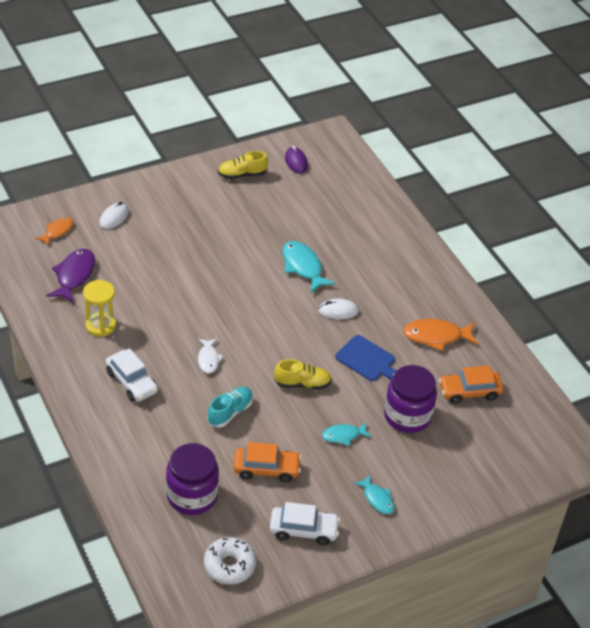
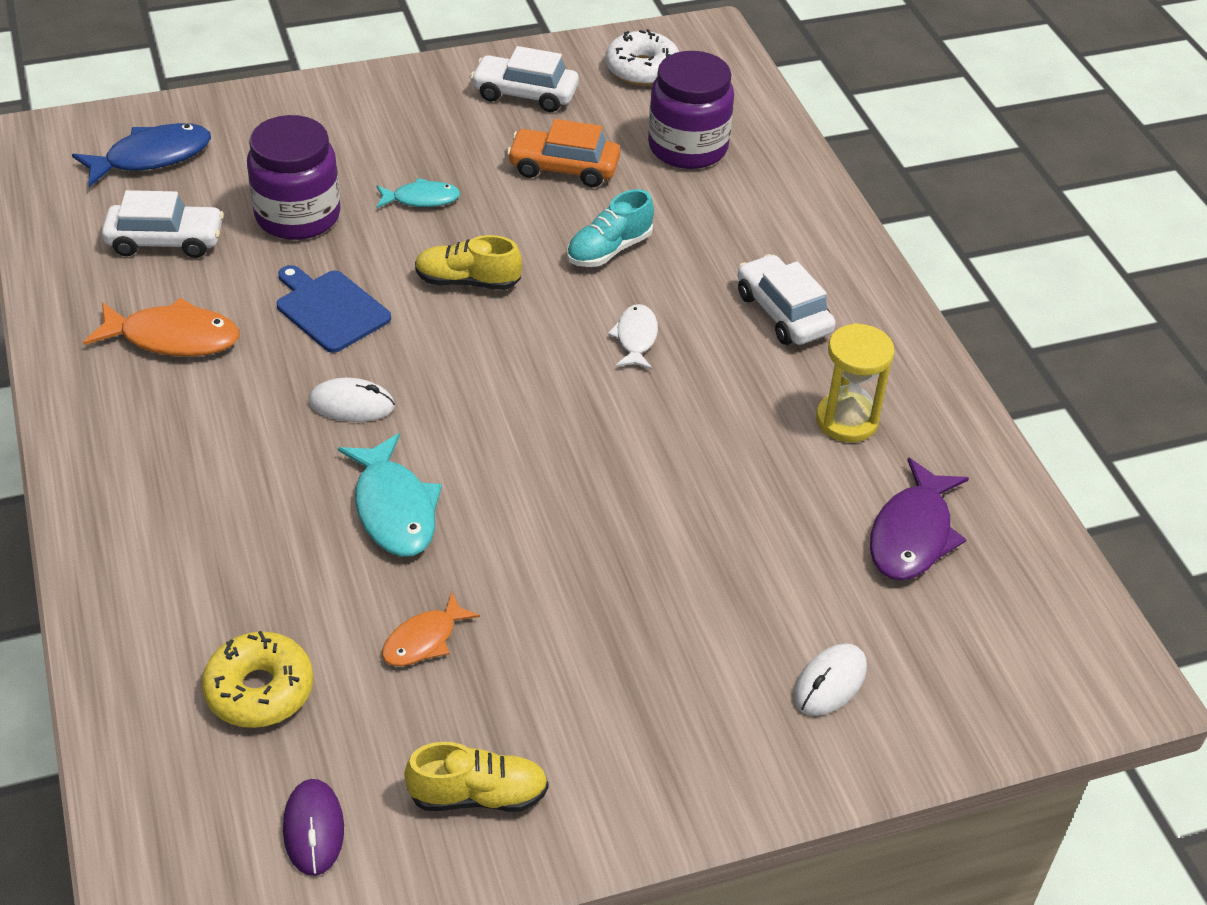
camera: 170 degrees left, 0 degrees up
orange fish [35,218,73,246] -> orange fish moved to [382,592,480,666]
turquoise fish [354,474,395,514] -> none
orange car [439,366,504,404] -> white car [102,190,224,258]
none -> blue fish [72,123,211,187]
none -> yellow donut [202,631,313,728]

